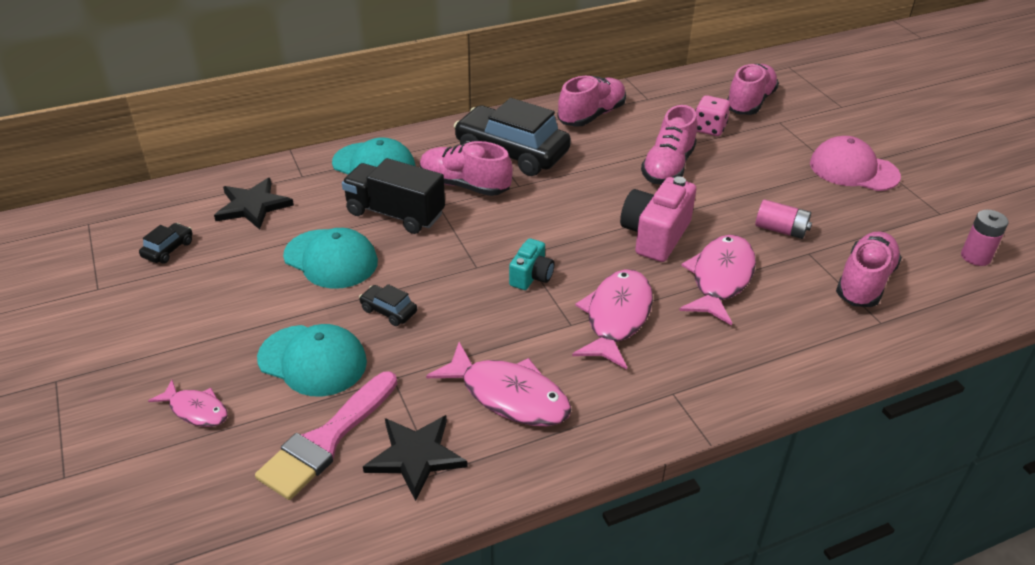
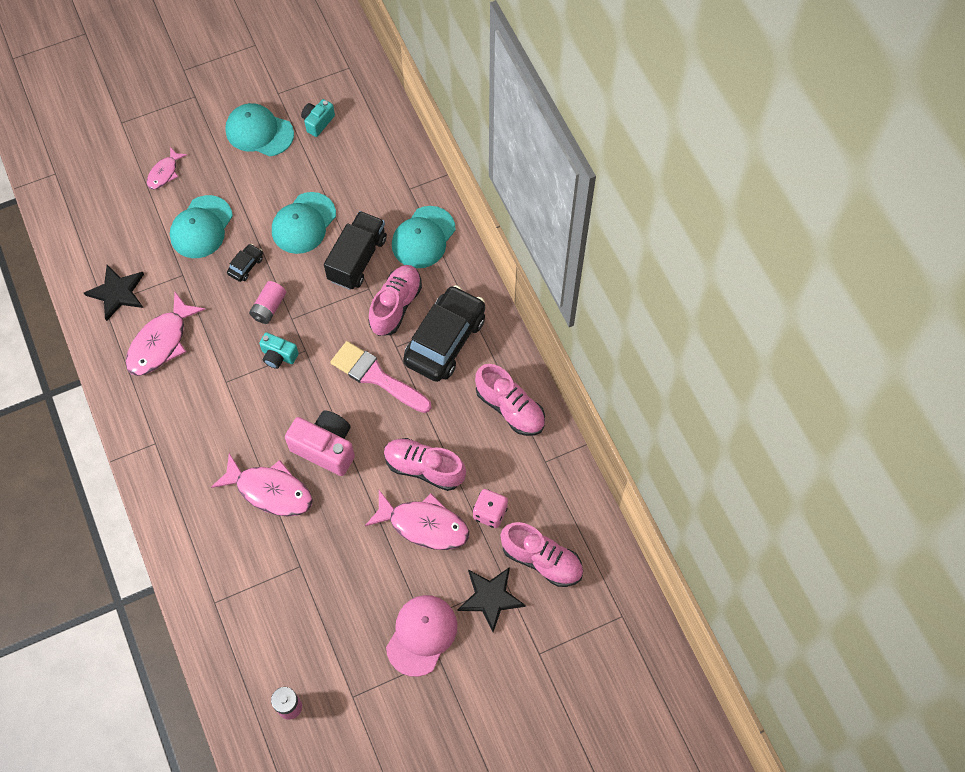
camera: 90 degrees right, 25 degrees up
black car [139,223,192,264] -> turquoise camera [301,99,335,137]
black star [214,178,294,230] -> black star moved to [457,567,526,632]
pink brush [255,371,397,500] -> pink brush moved to [331,341,431,413]
pink fish [572,269,653,370] -> pink fish moved to [365,490,469,550]
pink battery [755,199,812,239] -> pink battery moved to [249,281,286,324]
pink shoe [836,231,902,307] -> none
none -> turquoise cap [225,103,294,156]

